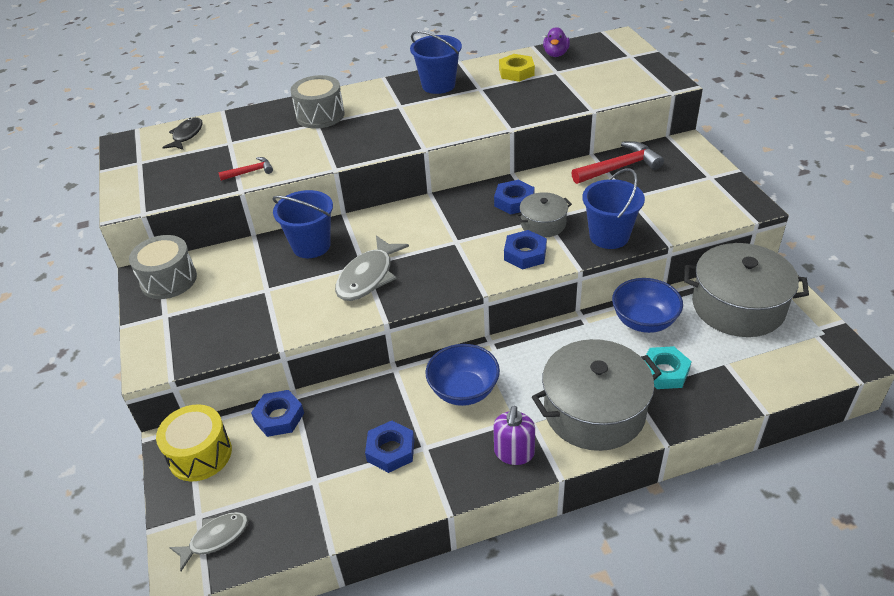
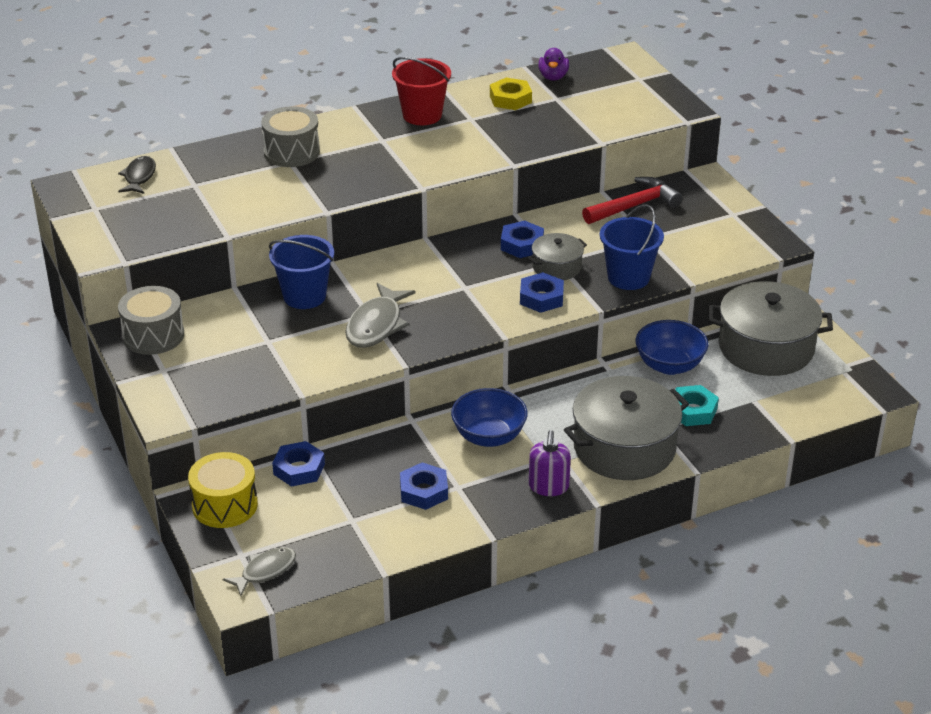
camera: 10 degrees left, 5 degrees down
red hammer [218,157,273,181] -> none
blue bucket [410,31,462,94] -> red bucket [392,57,451,125]

